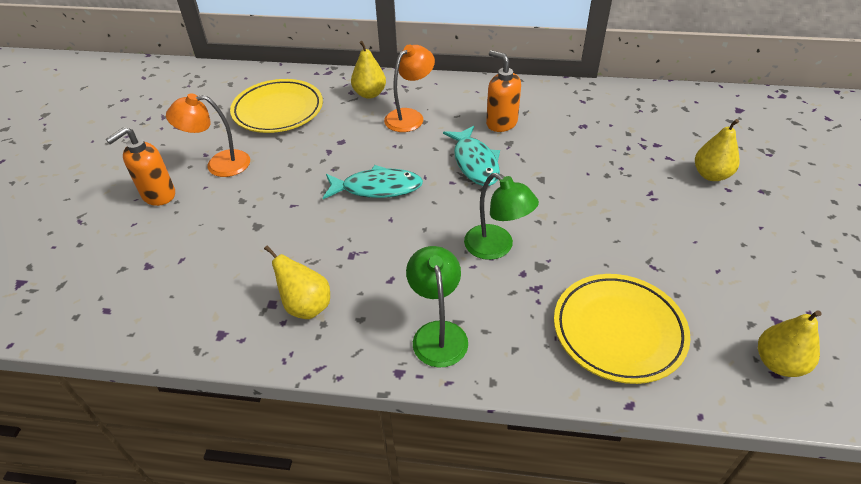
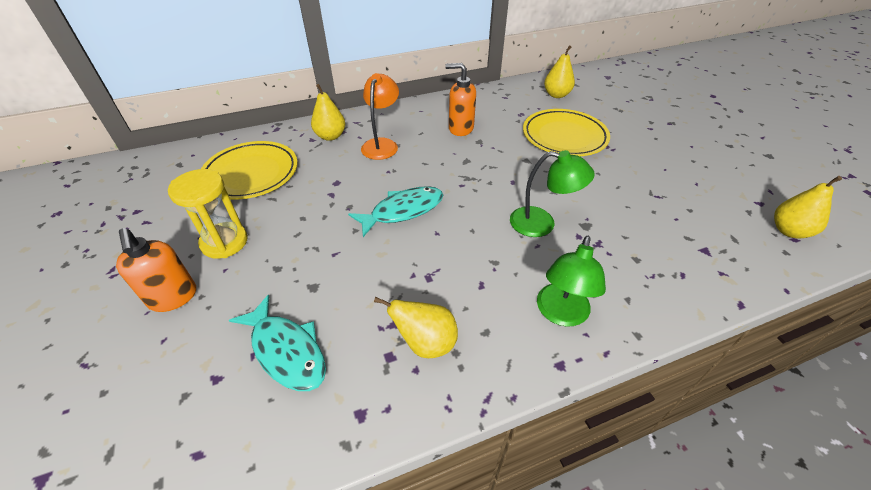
camera: 30 degrees left, 0 degrees up
orange soap dispenser [106,127,175,206] -> orange soap dispenser turned 45 degrees counterclockwise [116,228,196,312]
orange lamp [166,93,250,177] -> yellow hourglass [168,169,248,259]
green lamp [406,246,468,368] -> green lamp turned 120 degrees counterclockwise [537,236,606,326]
turquoise fish [443,126,500,186] -> turquoise fish moved to [229,294,326,391]
yellow plate [554,274,691,384] -> yellow plate moved to [523,109,610,156]
yellow pear [695,119,740,181] -> yellow pear moved to [544,45,575,98]

